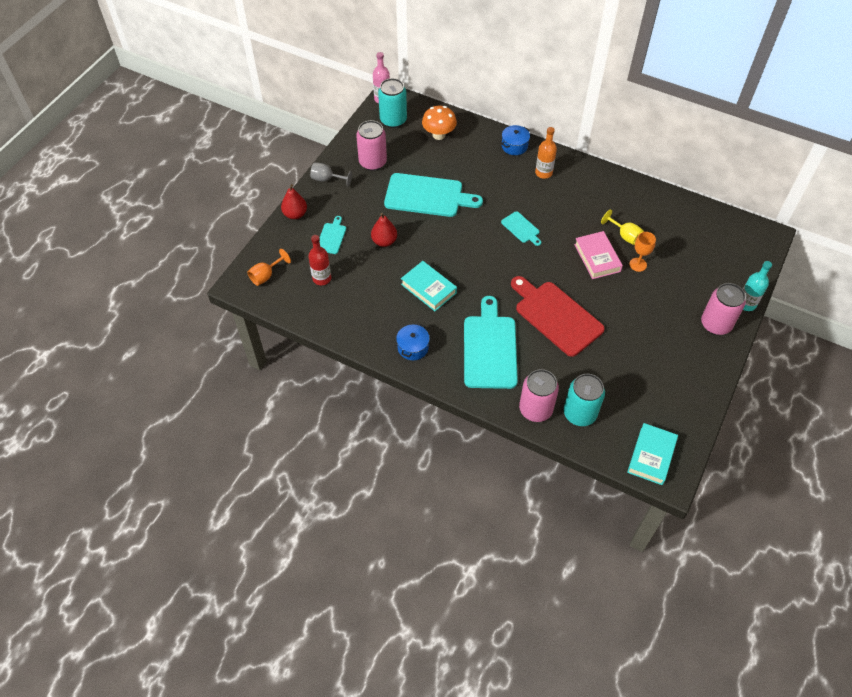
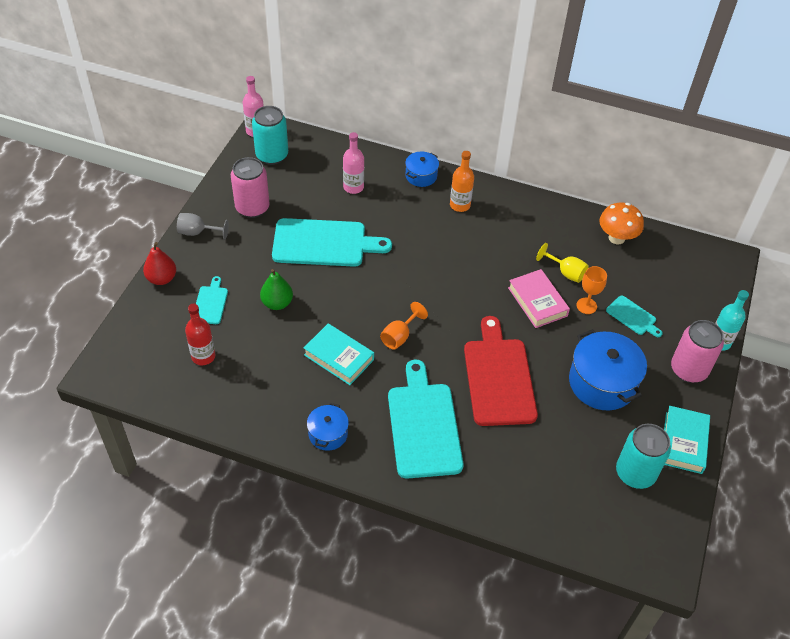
camera: 10 degrees left, 5 degrees down
orange goblet [247,249,291,286] -> orange goblet moved to [380,302,428,350]
red pear [371,213,397,247] -> green pear [260,269,293,310]
orange mushroom [422,106,457,140] -> orange mushroom moved to [599,202,644,244]
turquoise cutting board [501,211,541,246] -> turquoise cutting board moved to [606,295,663,337]
red cutting board [511,276,605,357] -> red cutting board turned 45 degrees clockwise [464,316,538,426]
pink can [519,369,559,422] -> none
turquoise can [564,374,605,426] -> turquoise can moved to [616,424,671,489]
turquoise book [627,423,678,485] -> turquoise book moved to [664,406,710,474]
none -> pink bottle [343,132,364,194]
none -> blue pot [569,329,647,410]

